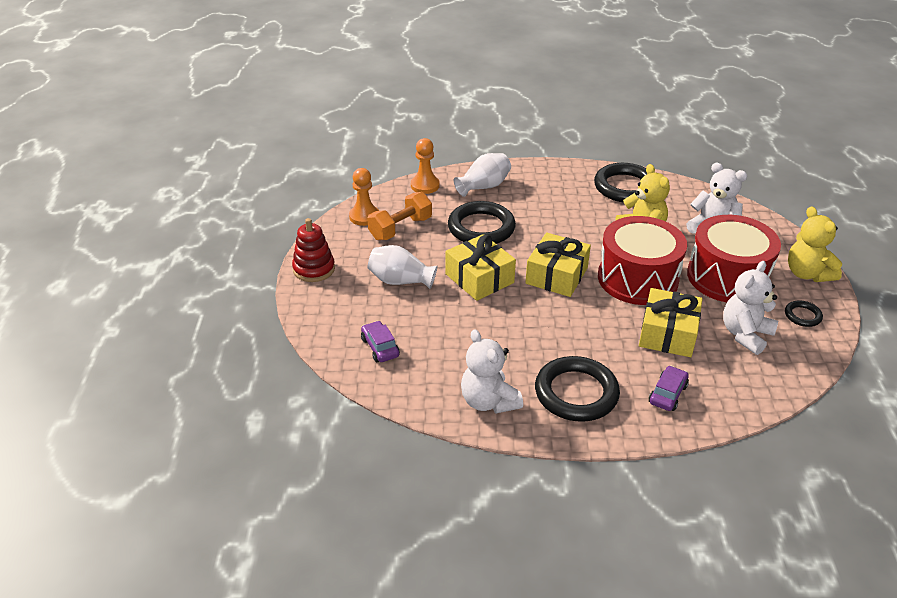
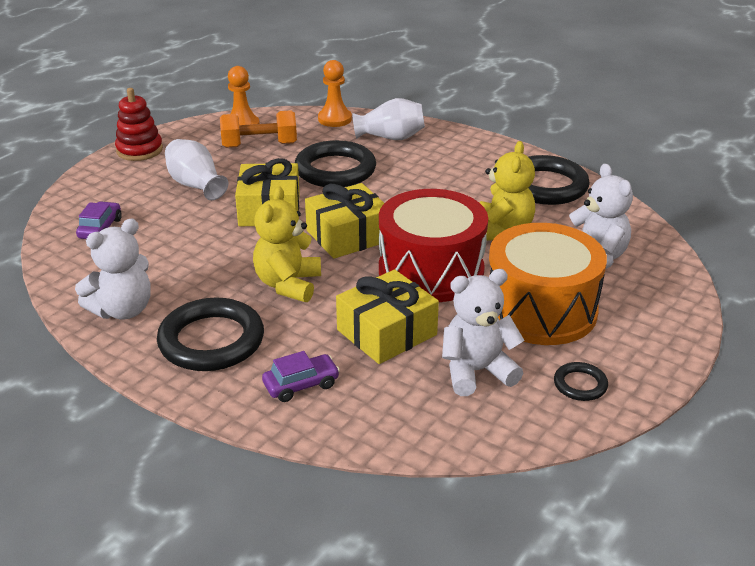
camera: 35 degrees right, 5 degrees down
white teddy bear [461,329,523,413] -> white teddy bear turned 135 degrees counterclockwise [75,219,150,319]
red drum [687,215,781,302] -> orange drum [489,223,607,345]
yellow teddy bear [788,206,842,282] -> yellow teddy bear moved to [253,187,321,302]

